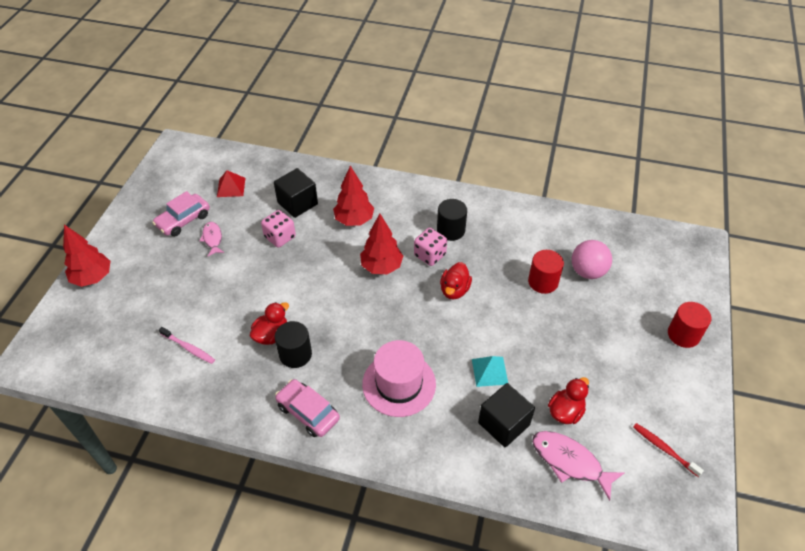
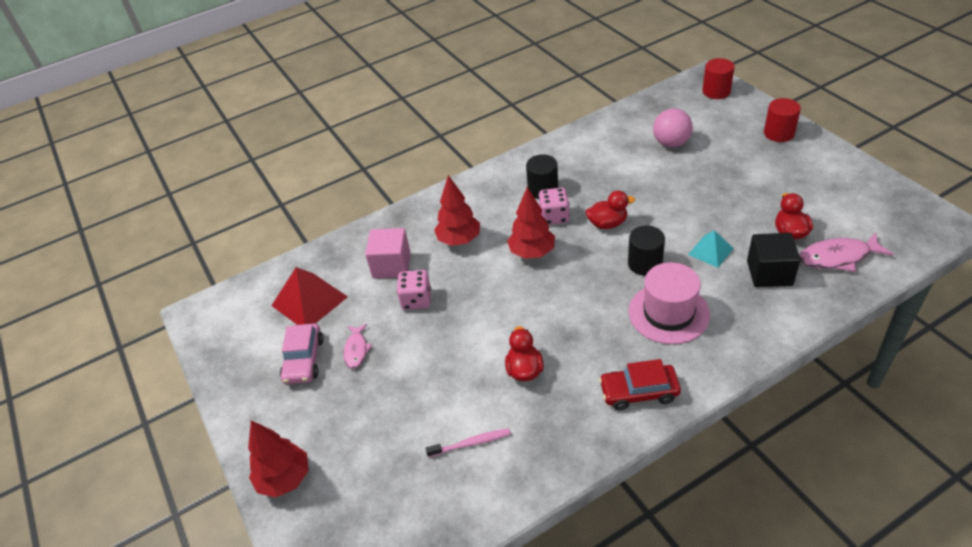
camera: 40 degrees left, 5 degrees down
pink fish [199,222,224,256] -> pink fish turned 120 degrees counterclockwise [343,324,372,369]
red pyramid [217,170,245,197] -> red pyramid [271,267,348,325], size x1.69
black cube [274,168,318,218] -> pink cube [365,228,411,279]
black cylinder [275,321,312,368] -> black cylinder moved to [628,226,665,276]
pink car [275,379,340,437] -> red car [599,359,681,410]
red duck [440,262,472,299] -> red duck turned 75 degrees counterclockwise [586,191,635,229]
red cylinder [528,250,564,294] -> red cylinder moved to [702,58,735,99]
red toothbrush [633,423,704,477] -> none

